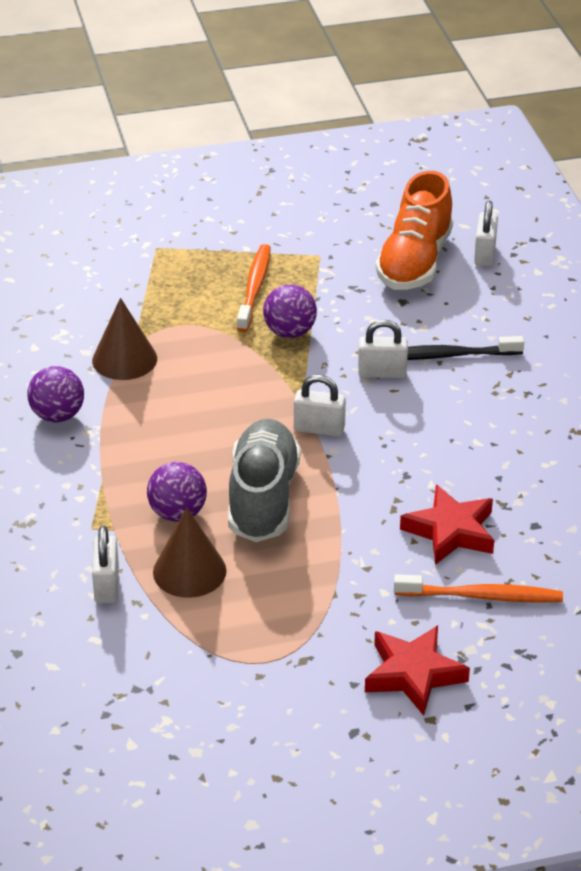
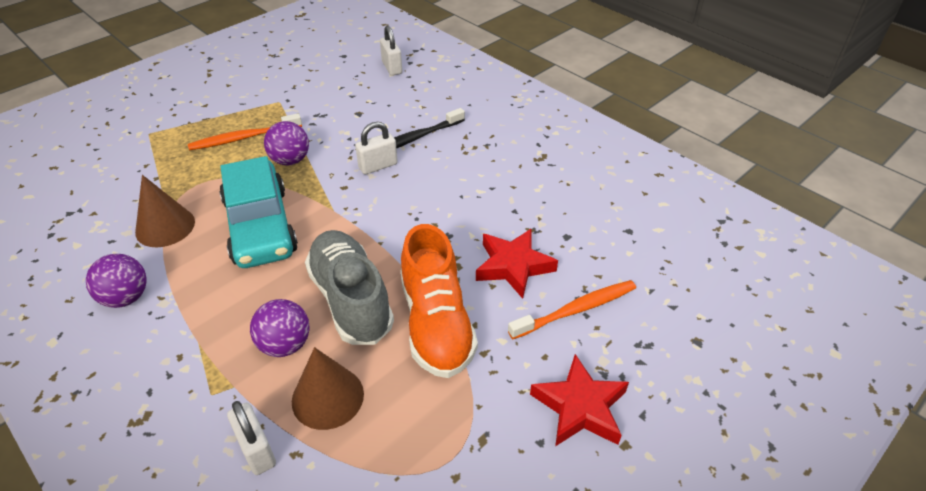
camera: 30 degrees left, 5 degrees up
orange toothbrush [237,244,271,332] -> orange toothbrush turned 90 degrees counterclockwise [188,113,302,151]
white padlock [294,375,346,437] -> none
orange shoe [375,171,454,290] -> orange shoe moved to [401,224,478,378]
none -> turquoise car [219,156,298,268]

